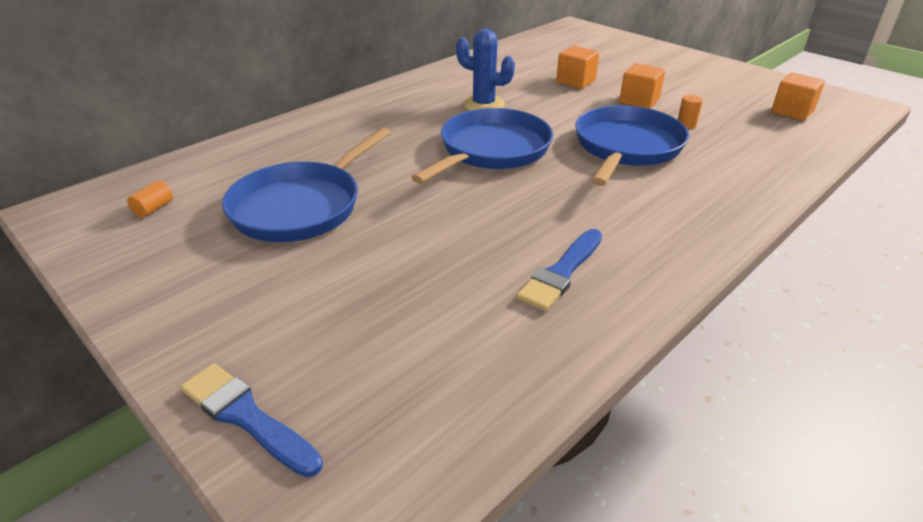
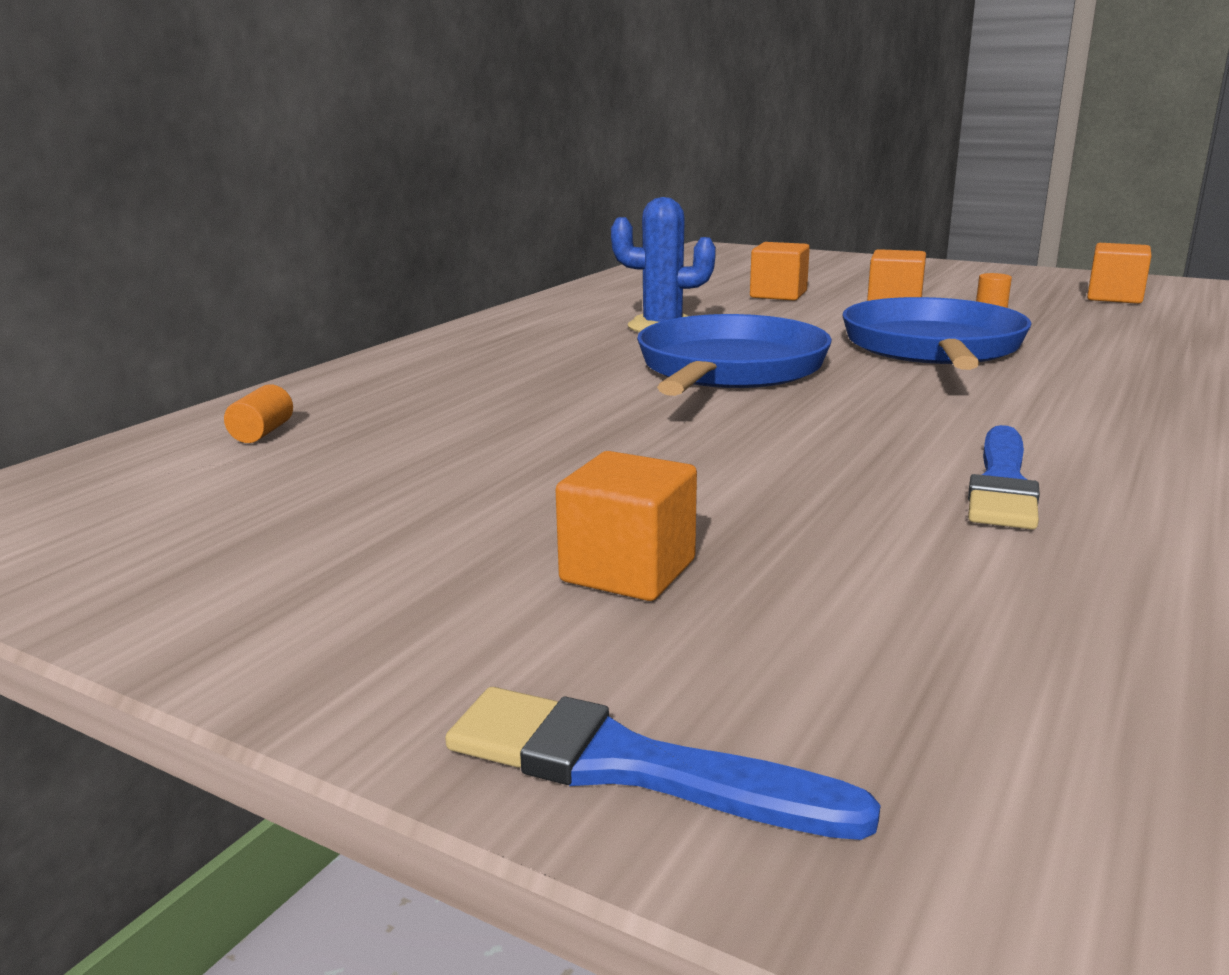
camera: 15 degrees left, 15 degrees down
orange cylinder [127,180,173,218] -> orange cylinder moved to [224,384,293,443]
blue pan [222,127,391,242] -> none
none -> orange cube [555,451,697,601]

